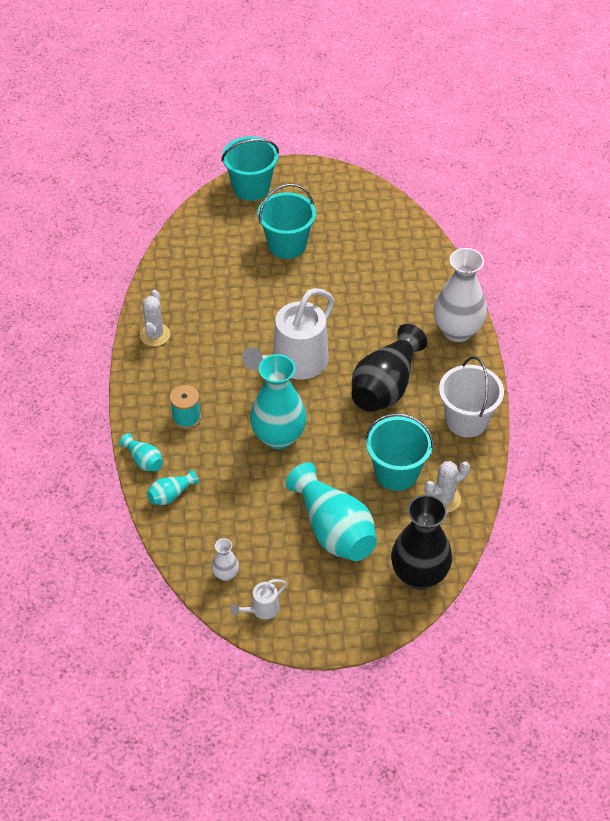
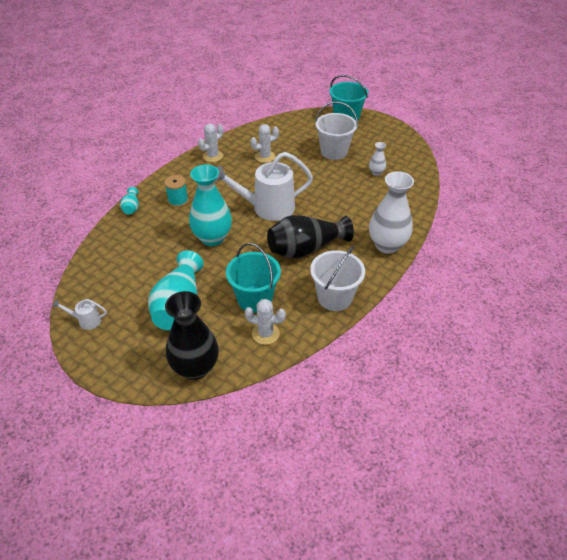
camera: 40 degrees right, 5 degrees down
turquoise vase [147,469,199,505] -> none
white vase [211,538,239,581] -> white vase moved to [369,142,386,176]
turquoise bucket [258,183,316,259] -> white bucket [315,102,358,160]
none -> white cactus [250,124,279,163]

